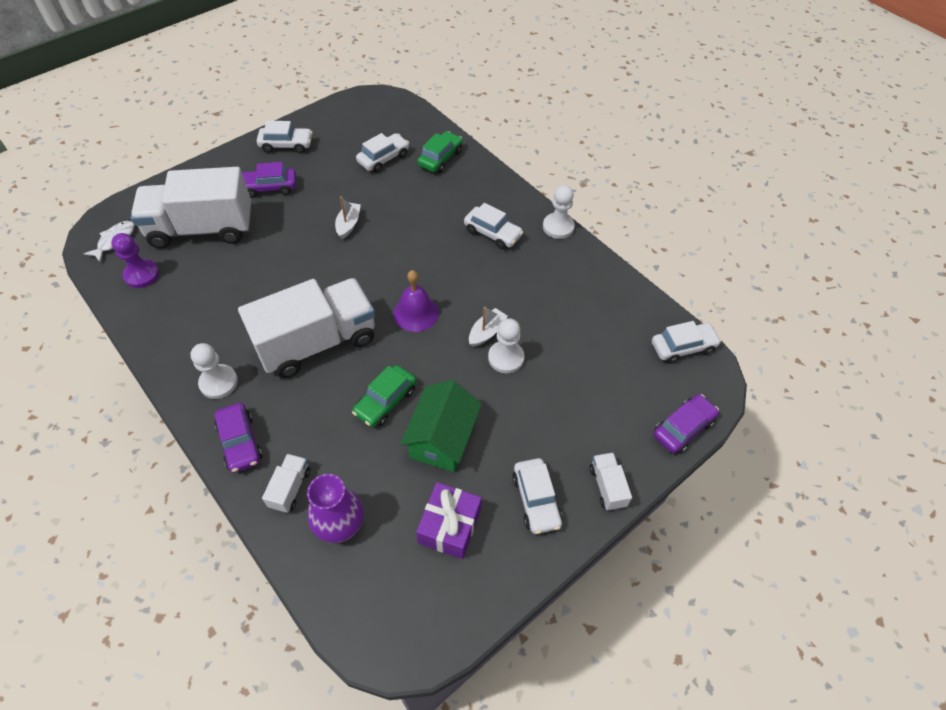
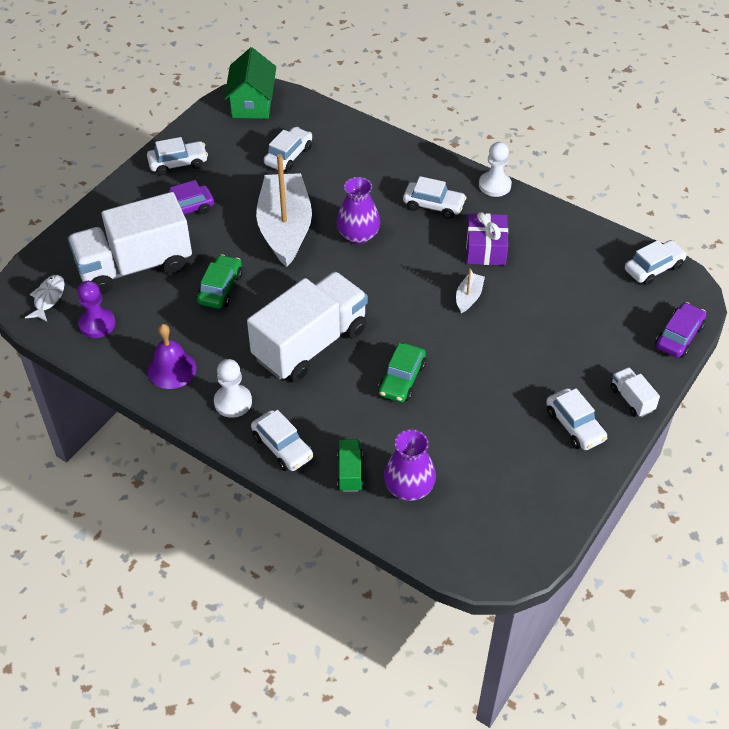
camera: 15 degrees left, 5 degrees down
purple car [215,403,262,473] -> white car [251,410,313,471]
white truck [262,454,311,513] -> green truck [337,439,363,492]
white boat [335,196,361,239] -> white boat [256,154,312,267], size x2.42
purple bell [393,270,439,332] -> purple bell moved to [148,324,196,389]
green house [400,380,482,472] -> green house moved to [224,47,276,119]
purple gift [416,482,482,559] -> purple gift moved to [466,212,508,265]
green car [417,131,463,173] -> green car moved to [197,254,243,309]
white pawn [488,318,524,373] -> none
none -> purple vase [336,177,380,244]

